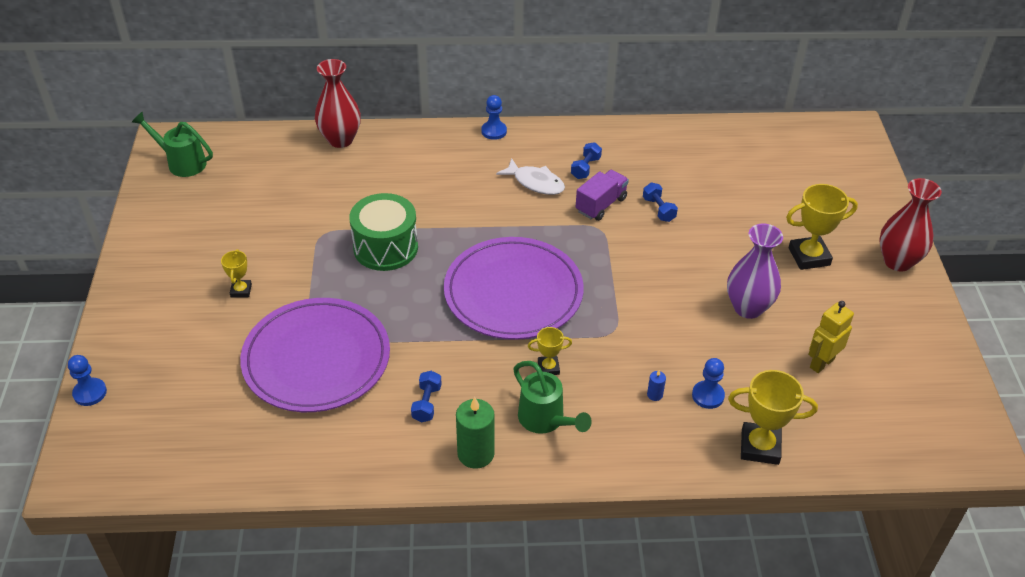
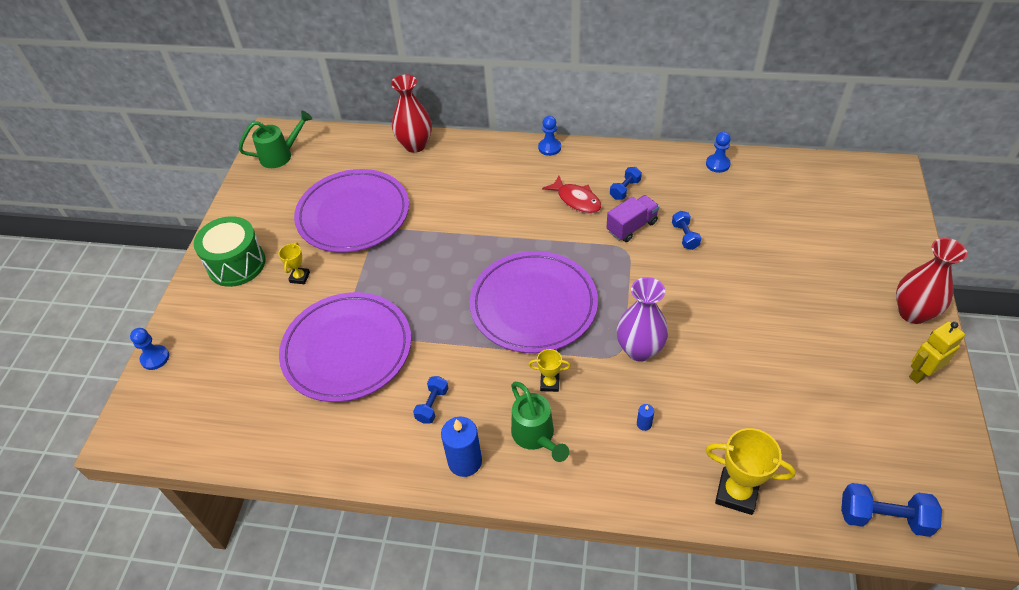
camera: 15 degrees right, 5 degrees up
green watering can [132,112,213,177] -> green watering can turned 120 degrees clockwise [239,111,312,168]
green drum [349,193,418,271] -> green drum moved to [194,216,266,287]
green candle [456,397,495,469] -> blue candle [441,417,482,477]
white fish [496,158,565,195] -> red fish [542,176,601,213]
blue pawn [692,358,725,409] -> blue pawn moved to [706,132,731,173]
purple vase [727,224,783,319] -> purple vase moved to [617,277,668,362]
yellow trophy [786,184,858,270] -> none
yellow robot [808,301,854,373] -> yellow robot moved to [909,321,965,384]
none -> purple plate [294,169,409,253]
none -> blue dumbbell [841,483,942,537]

